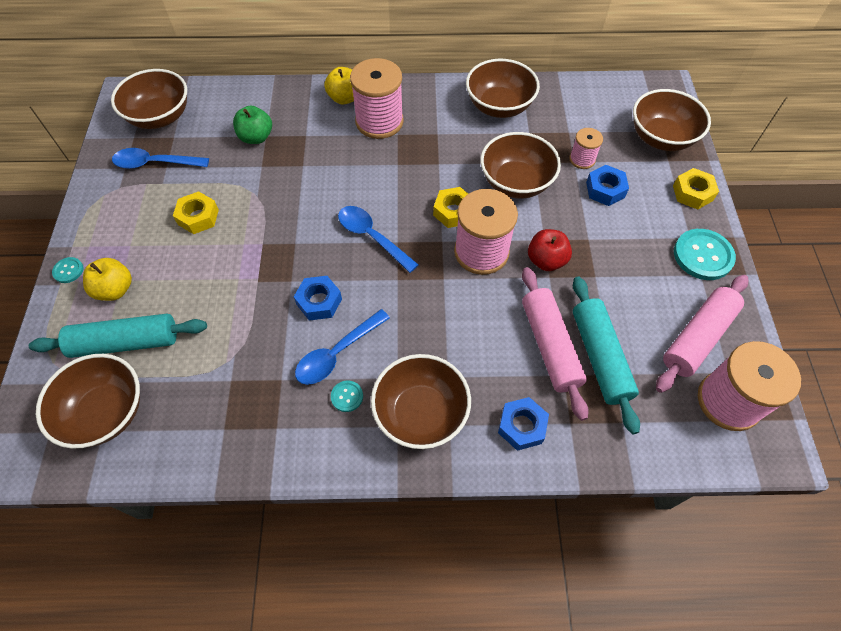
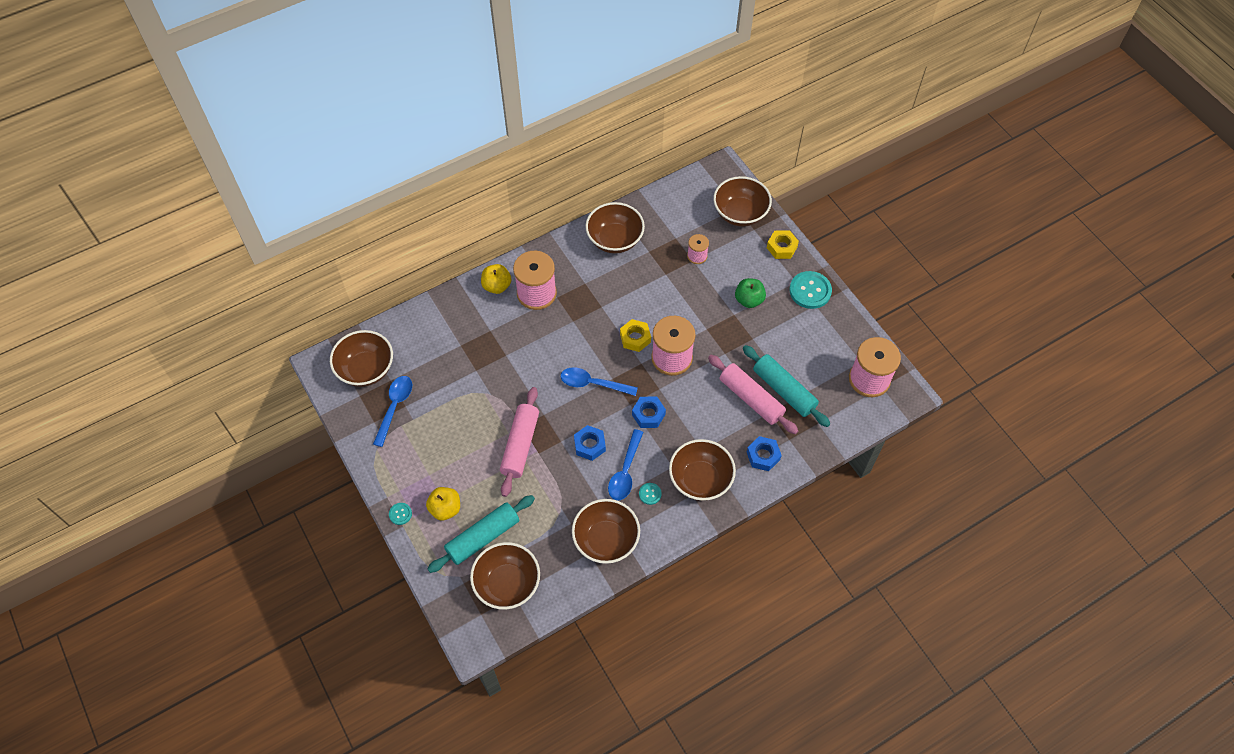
camera: 30 degrees left, 0 degrees up
blue spoon [112,148,209,169] -> blue spoon turned 135 degrees clockwise [373,376,412,447]
yellow nut [173,191,219,234] -> none
green apple [233,106,272,144] -> green apple moved to [735,278,766,308]
brown bowl [480,132,561,199] -> brown bowl moved to [572,499,640,564]
red apple [528,229,572,271] -> none
blue nut [586,165,629,206] -> blue nut moved to [632,397,666,428]
pink rolling pin [656,275,748,393] -> pink rolling pin moved to [500,387,539,497]

